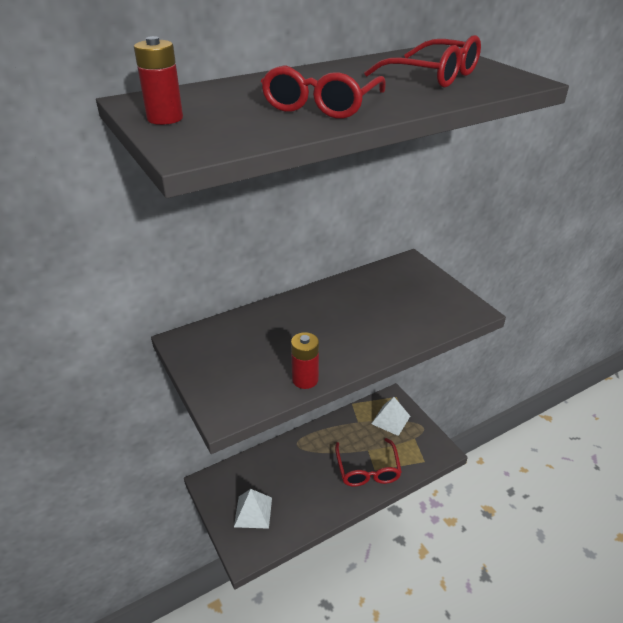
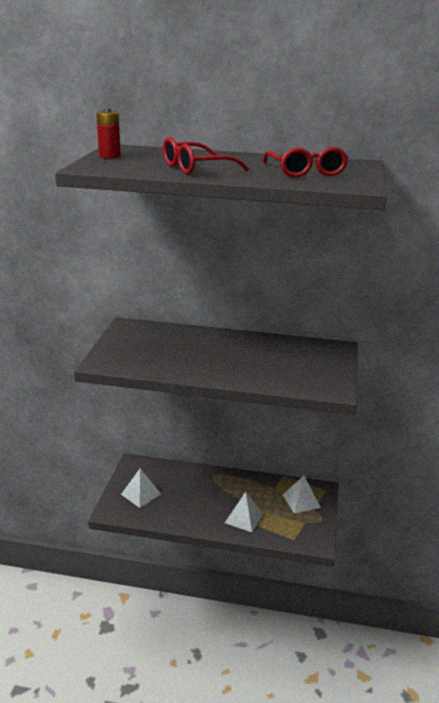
camera: 40 degrees right, 10 degrees down
red battery [291,332,319,389] -> none
red glasses [335,438,402,486] -> white pyramid [225,492,263,532]

